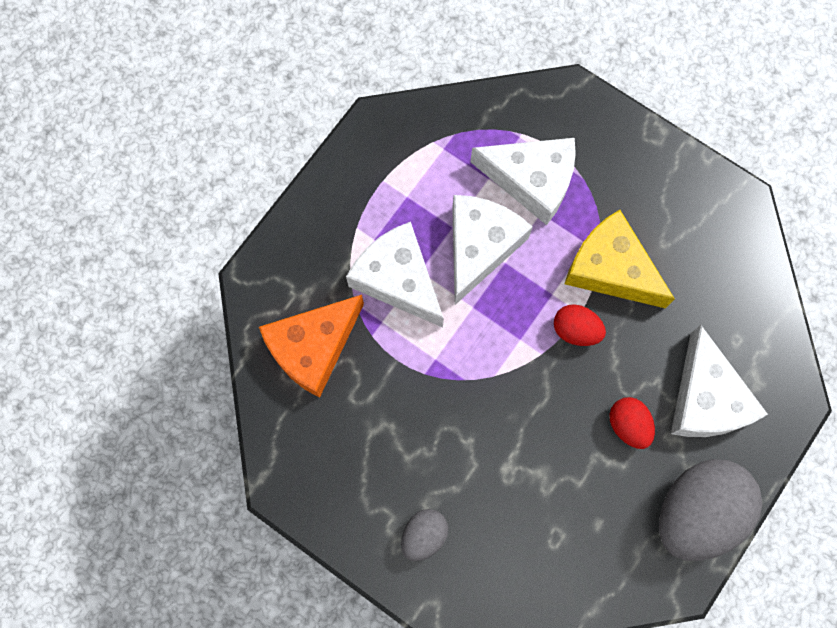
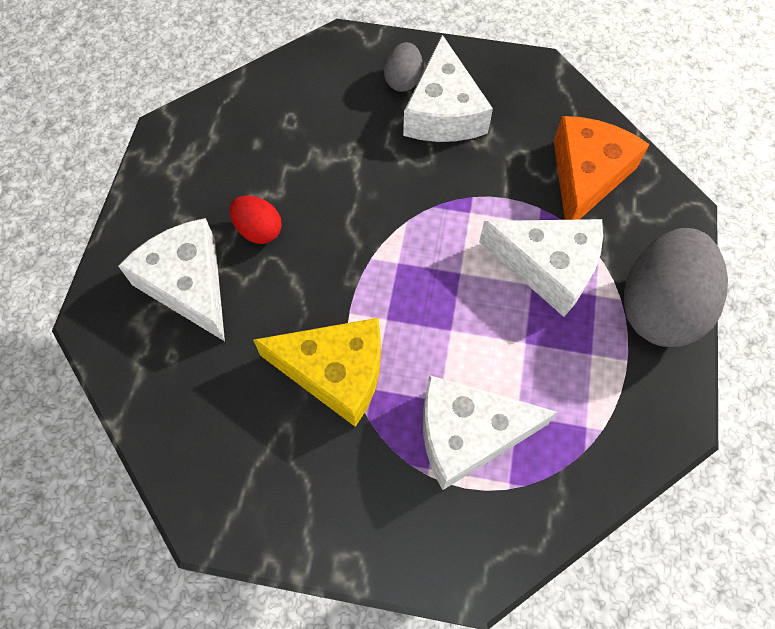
camera: 155 degrees right, 10 degrees down
white cheese [452,195,533,305] -> white cheese moved to [403,35,493,142]
red egg [554,304,606,346] -> none
grey egg [659,459,762,561] -> grey egg moved to [624,228,728,347]

